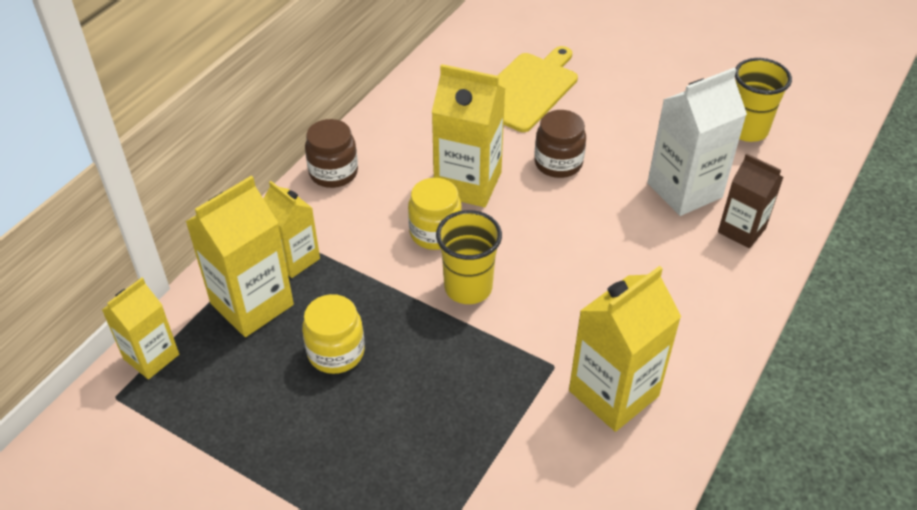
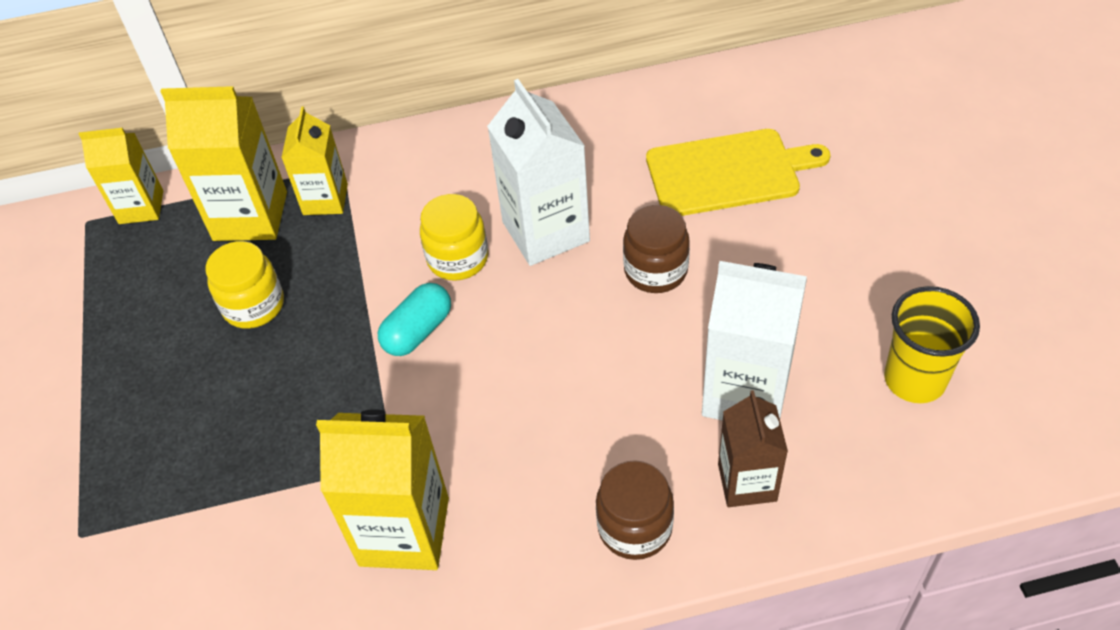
camera: 50 degrees right, 5 degrees up
brown jar [305,119,358,188] -> brown jar moved to [596,460,674,560]
yellow carton [432,64,505,207] -> white carton [487,79,590,266]
yellow cup [436,210,502,304] -> turquoise capsule [378,283,451,356]

